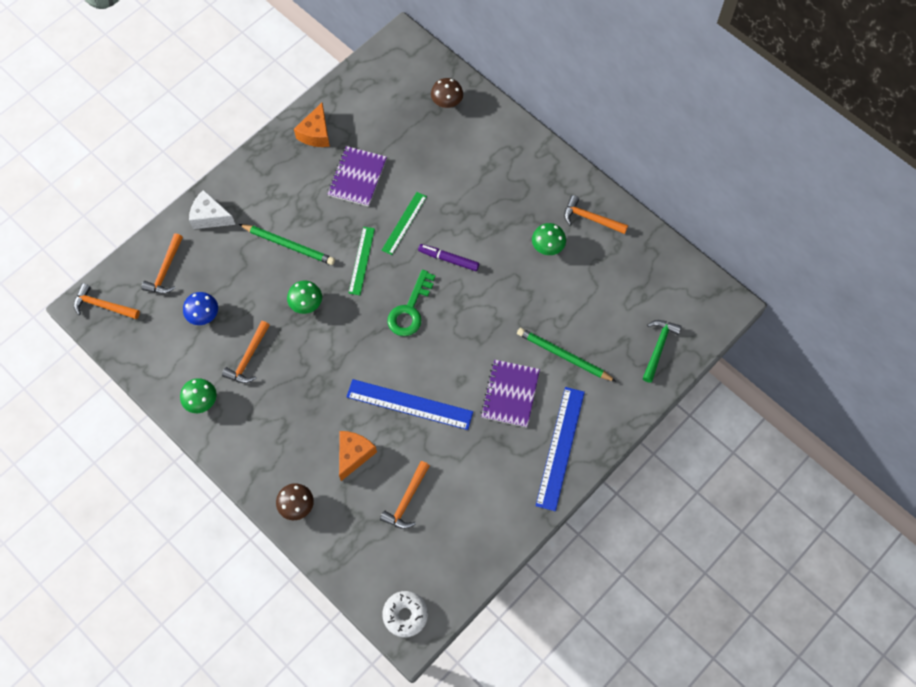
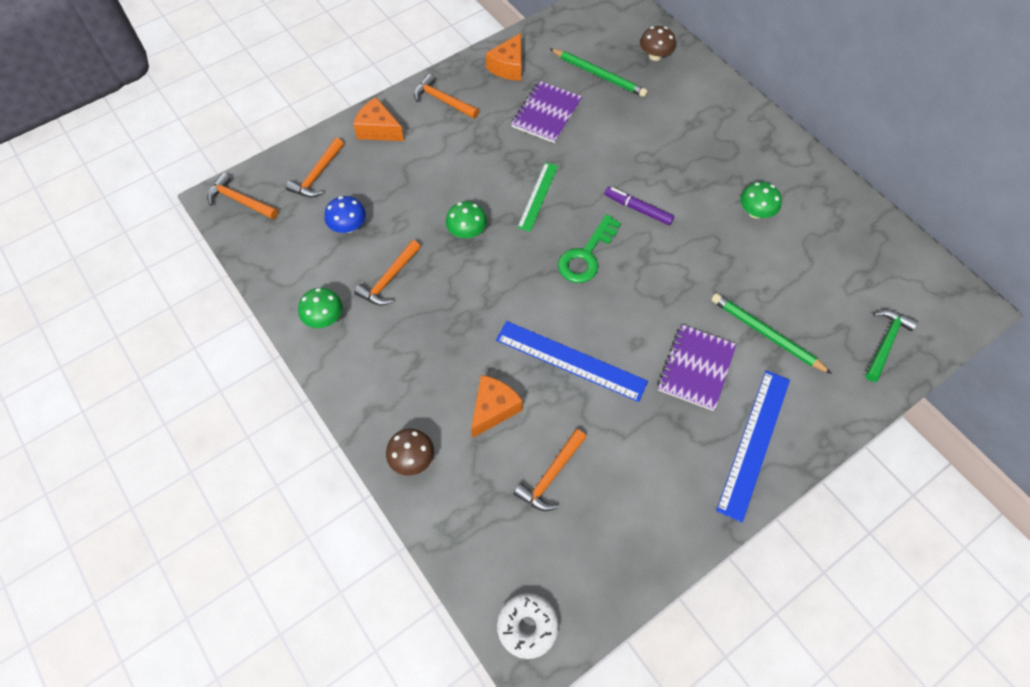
camera: 10 degrees right, 5 degrees down
white cheese [189,190,235,229] -> orange cheese [353,97,404,141]
green pencil [239,224,335,265] -> green pencil moved to [550,49,648,97]
green ruler [382,192,427,255] -> none
orange hammer [564,195,628,234] -> orange hammer moved to [414,74,479,119]

